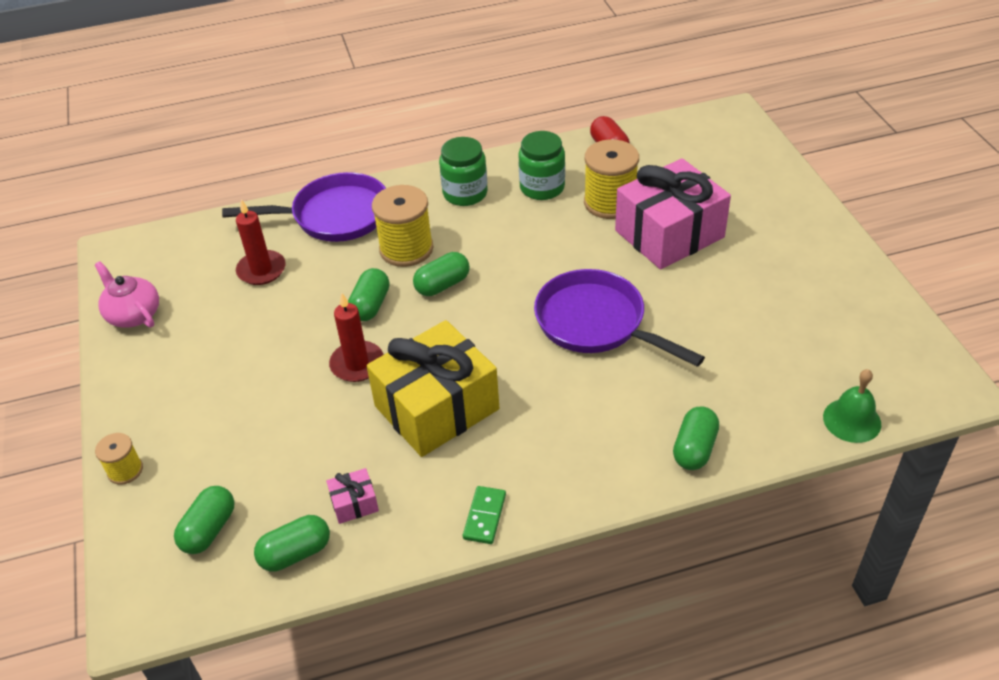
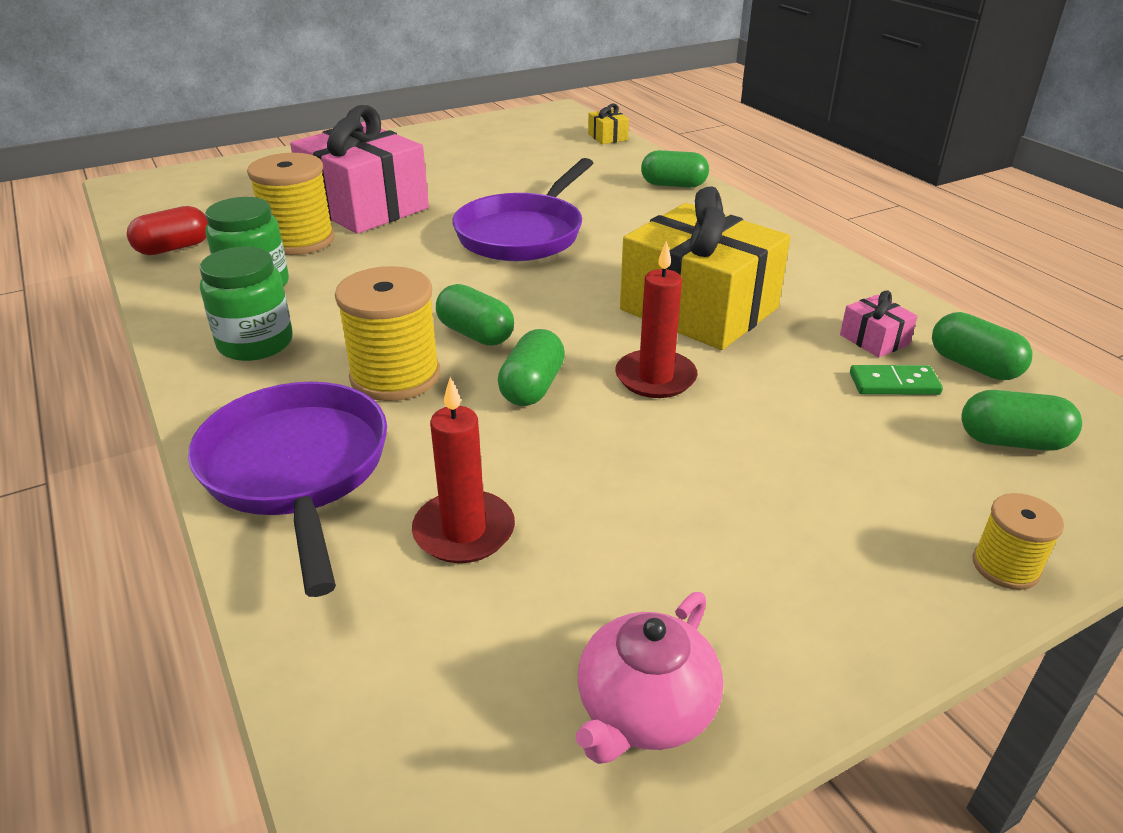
camera: 105 degrees left, 10 degrees down
green capsule [348,268,389,321] -> green capsule turned 75 degrees counterclockwise [498,329,565,406]
green domino [463,486,506,544] -> green domino moved to [850,365,943,395]
green bell [823,369,881,443] -> yellow gift [588,104,629,144]

